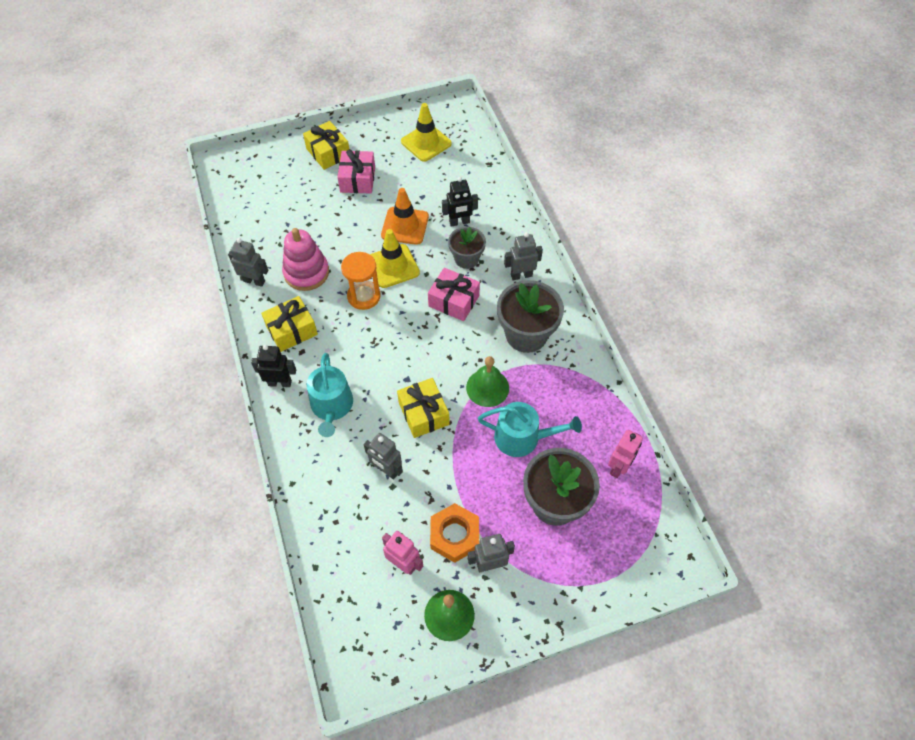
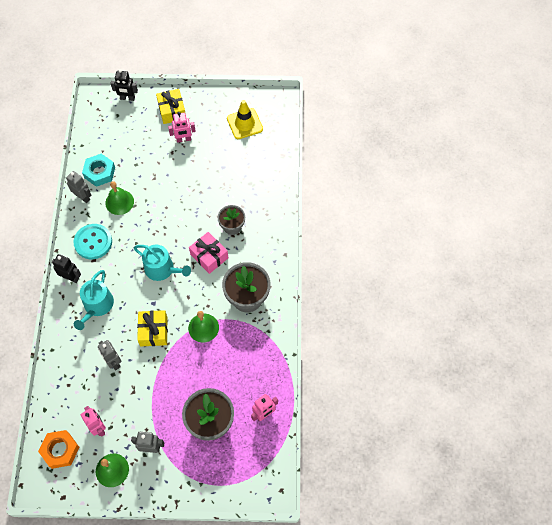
camera: 20 degrees right, 5 degrees up
yellow gift [261,296,318,352] -> turquoise button [74,224,112,259]
pink stacking toy [282,228,329,291] -> green bell [105,181,134,215]
pink gift [337,149,375,194] -> pink robot [168,112,196,143]
orange hourglass [341,252,381,310] -> none
yellow traffic cone [370,229,420,288] -> none
orange traffic cone [381,188,429,245] -> none
orange nut [430,503,479,563] -> orange nut moved to [38,430,79,469]
black robot [442,177,478,227] -> black robot moved to [110,69,138,101]
turquoise watering can [478,402,582,457] -> turquoise watering can moved to [133,245,191,281]
grey robot [504,232,543,280] -> none
none -> turquoise nut [82,154,115,187]

